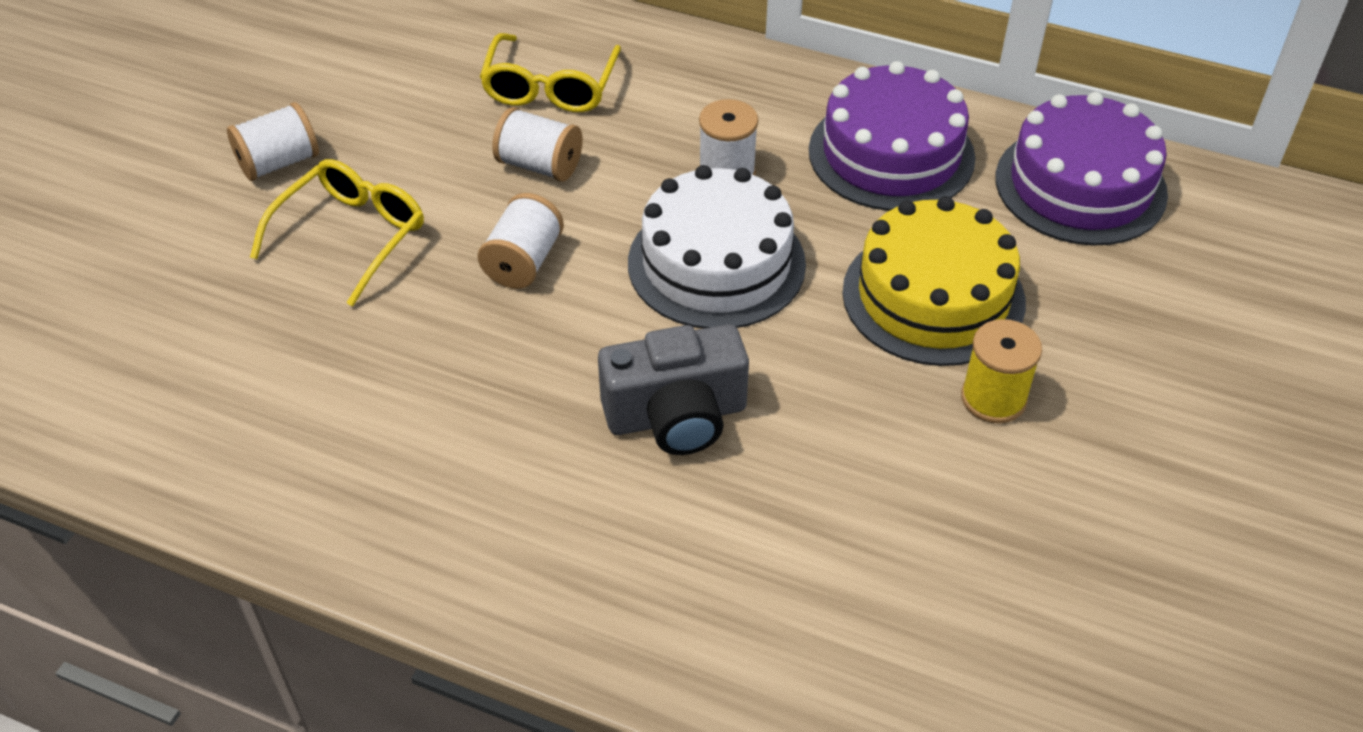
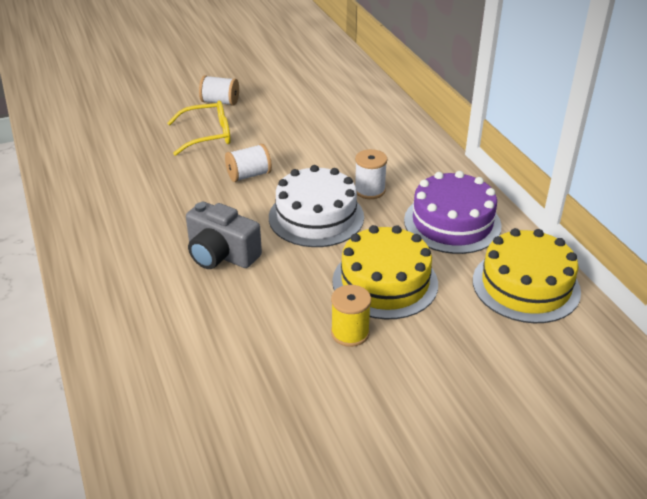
camera: 45 degrees right, 10 degrees down
yellow glasses [480,33,621,112] -> none
white spool [492,107,583,182] -> none
purple cake [996,92,1168,246] -> yellow cake [473,228,581,323]

